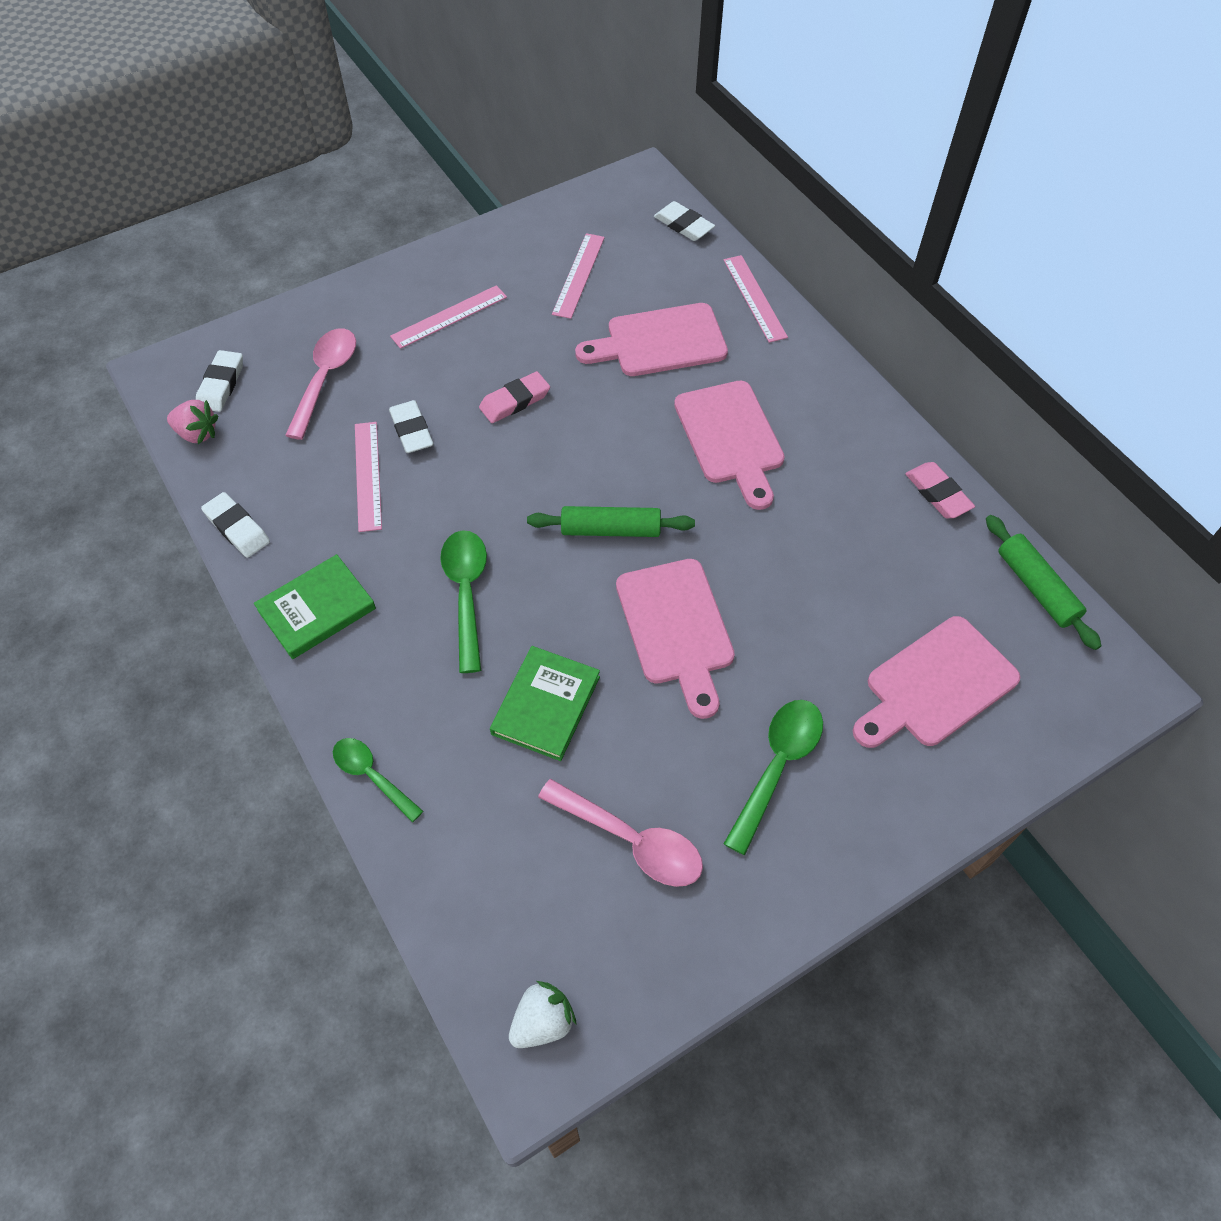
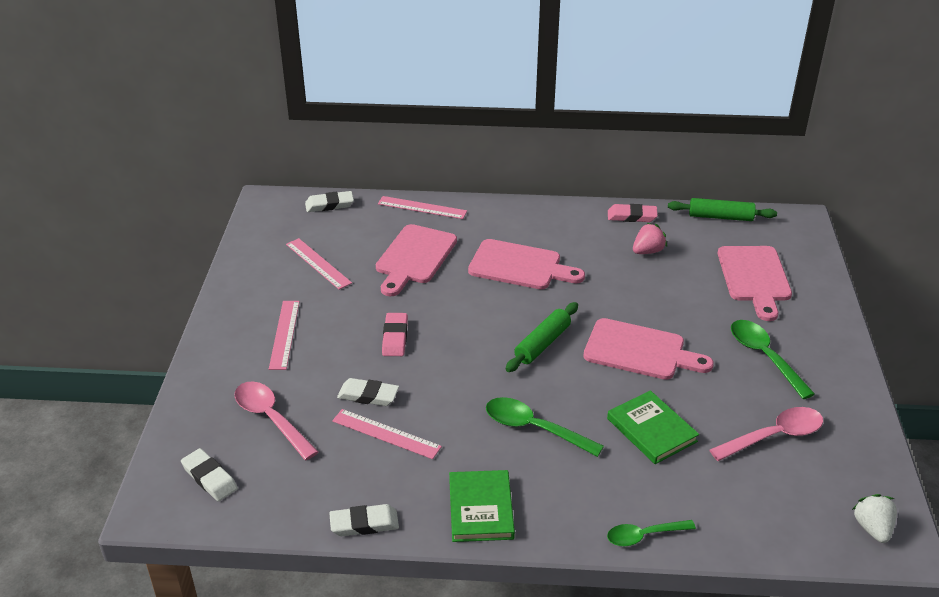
camera: 55 degrees left, 20 degrees down
pink strawberry [167,400,218,444] -> pink strawberry moved to [633,223,667,254]

